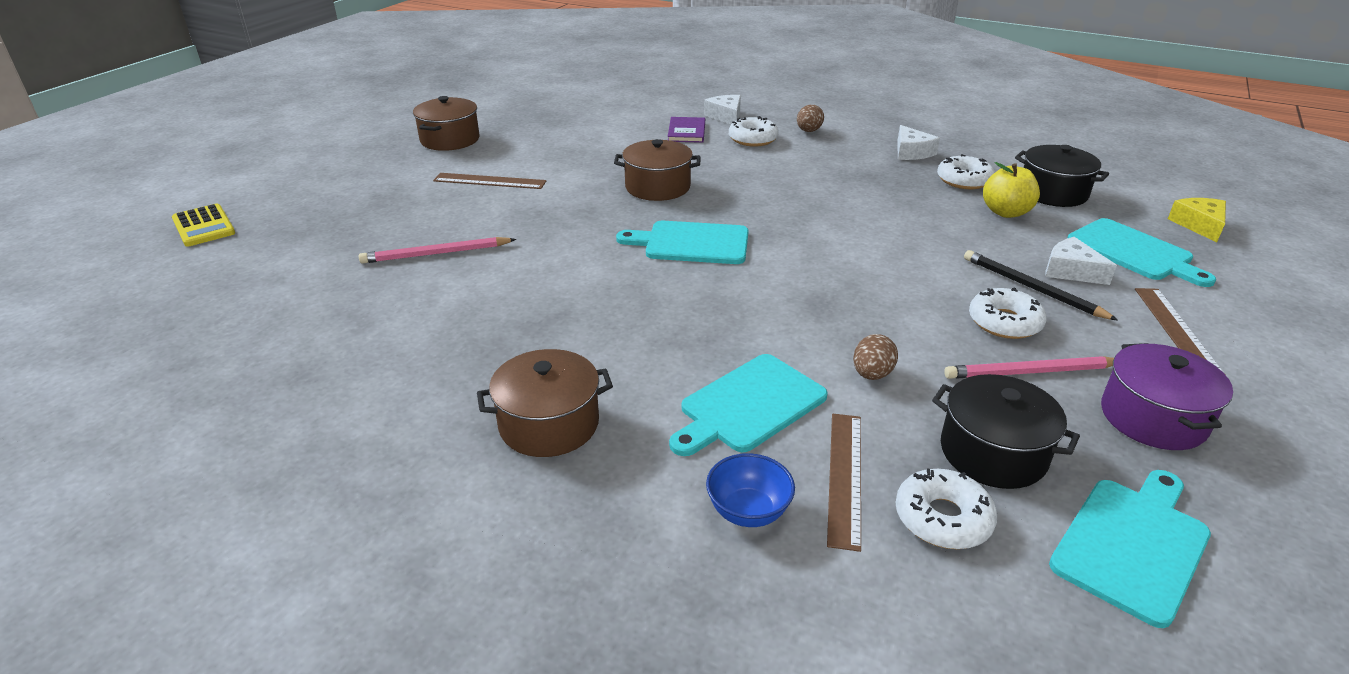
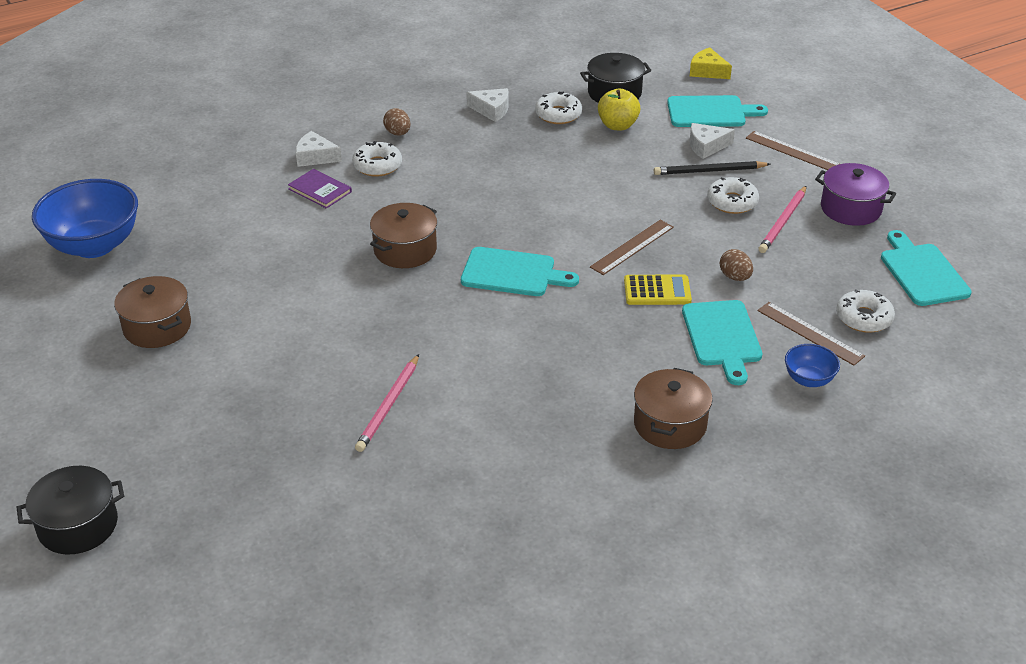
camera: 55 degrees left, 5 degrees up
yellow calculator [172,204,235,247] -> yellow calculator moved to [624,275,692,305]
brown ruler [433,173,546,189] -> brown ruler moved to [590,220,674,275]
turquoise cutting board [616,221,749,264] -> turquoise cutting board turned 120 degrees counterclockwise [461,247,579,296]
black pot [932,374,1080,489] -> black pot moved to [16,466,124,555]
none -> blue bowl [32,179,138,258]

